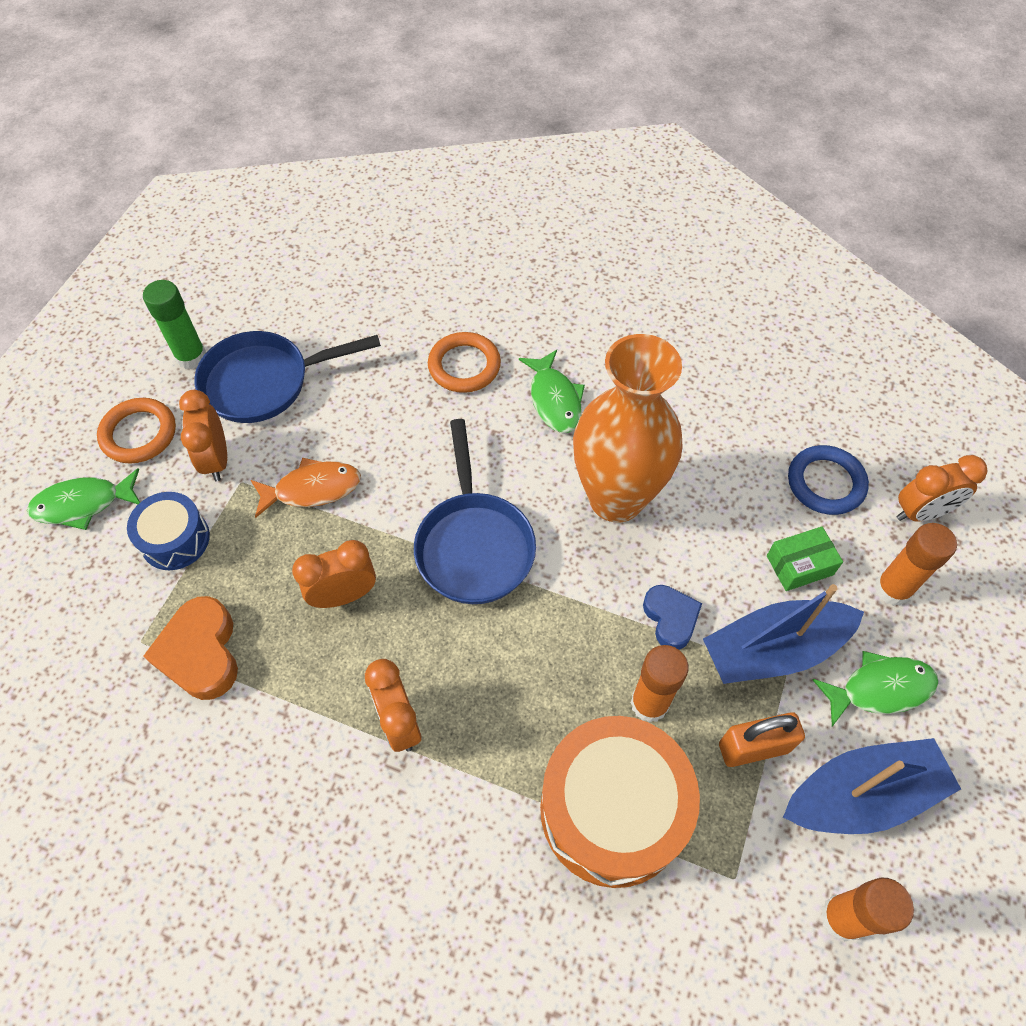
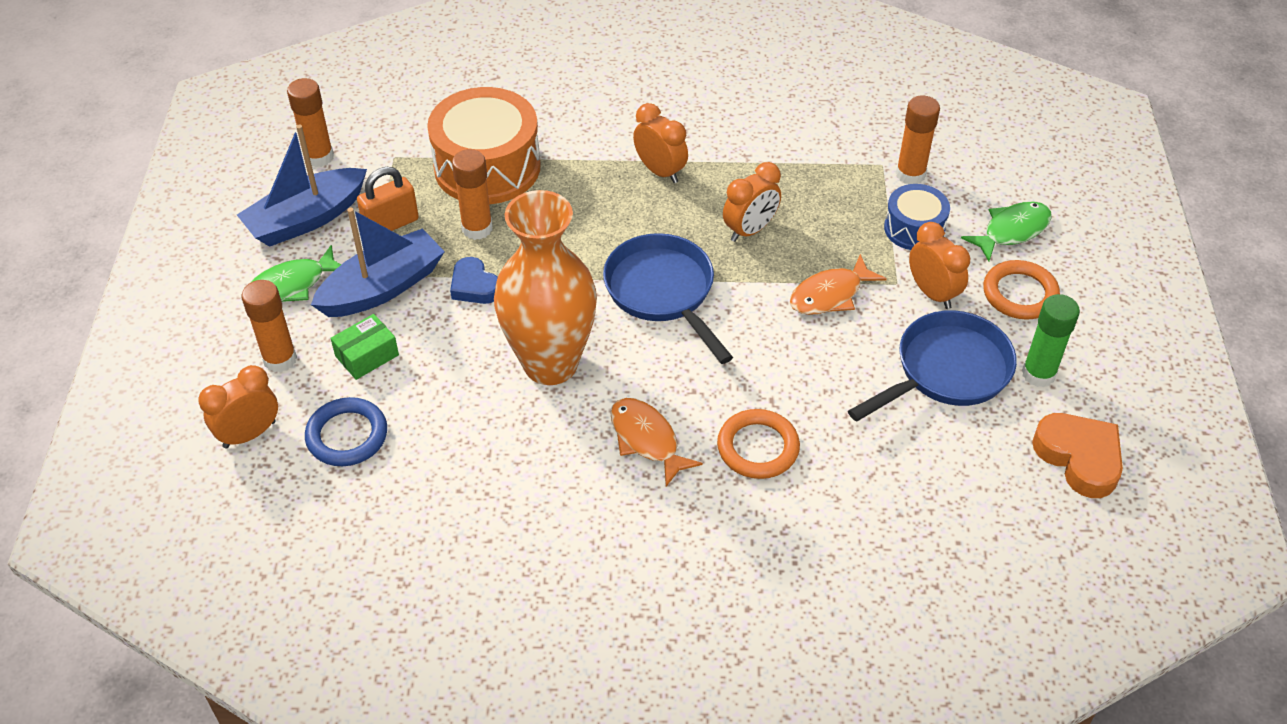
camera: 160 degrees right, 10 degrees down
orange heart [144,596,238,700] -> orange heart moved to [1032,413,1123,498]
green fish [519,350,585,433] -> orange fish [610,398,703,487]
none -> orange glue stick [896,96,940,184]

